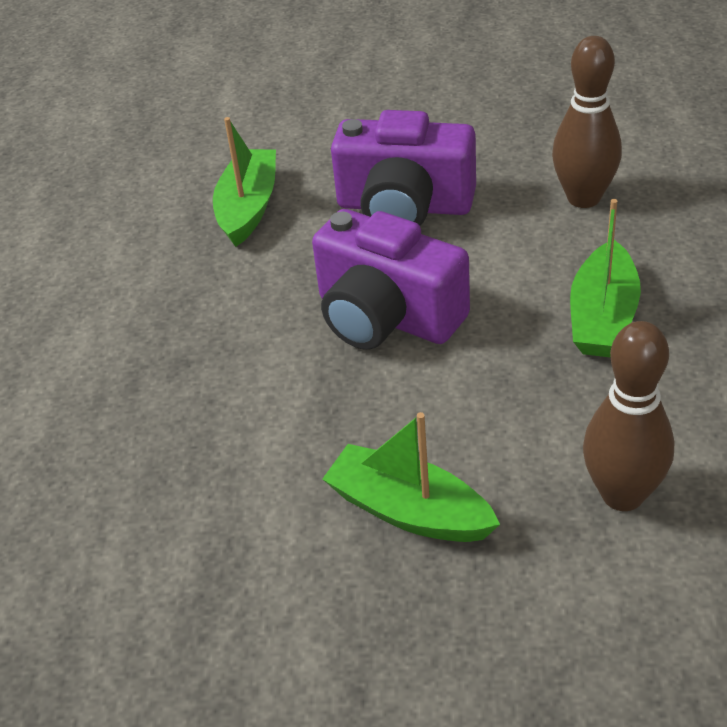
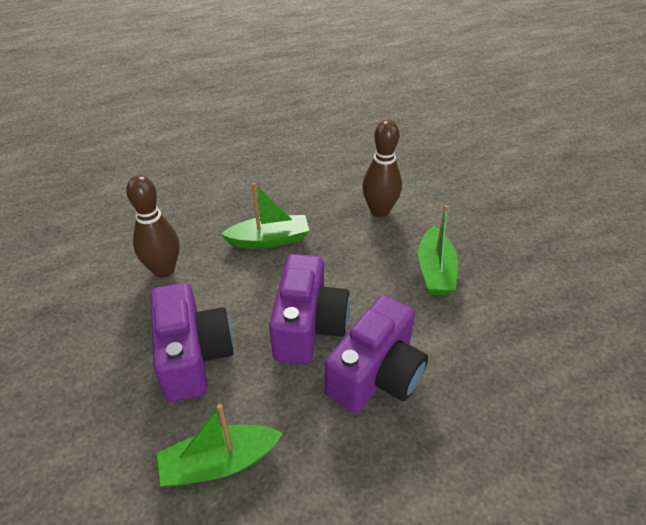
camera: 120 degrees left, 0 degrees up
none -> purple camera [325,295,428,413]

